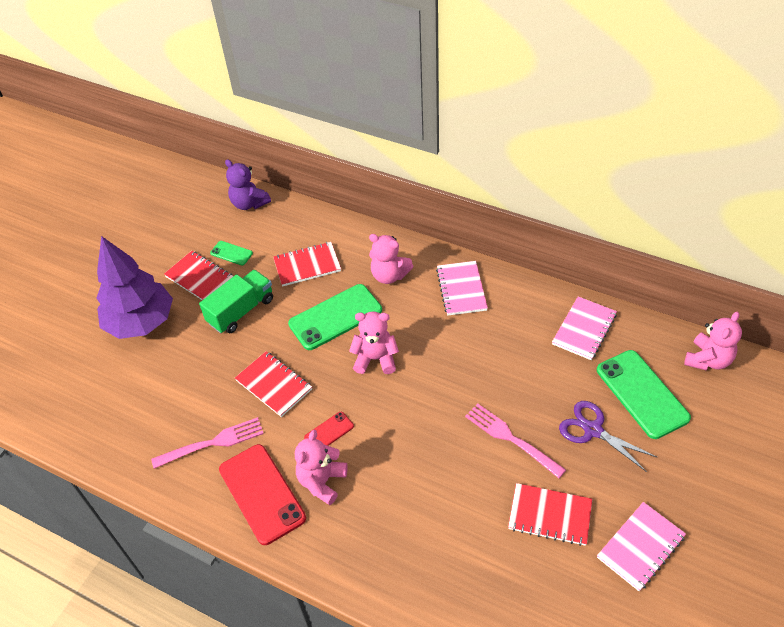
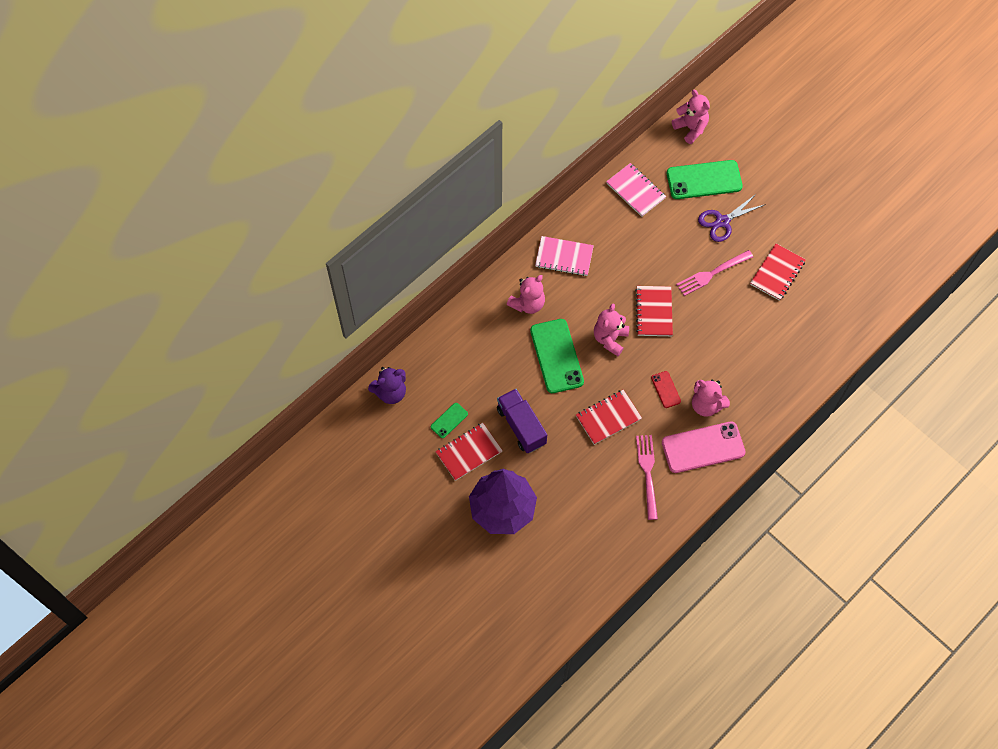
camera: 75 degrees left, 15 degrees up
green truck [199,270,273,333] -> purple truck [497,389,547,453]
red phone [219,444,306,545] -> pink phone [662,422,746,473]
red notebook [273,242,341,287] -> red notebook moved to [635,286,673,336]
pink notebook [597,502,686,591] -> none

